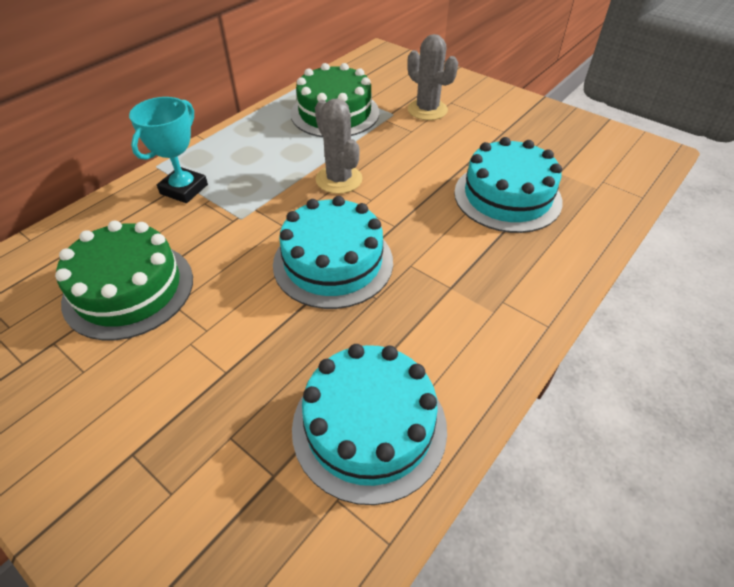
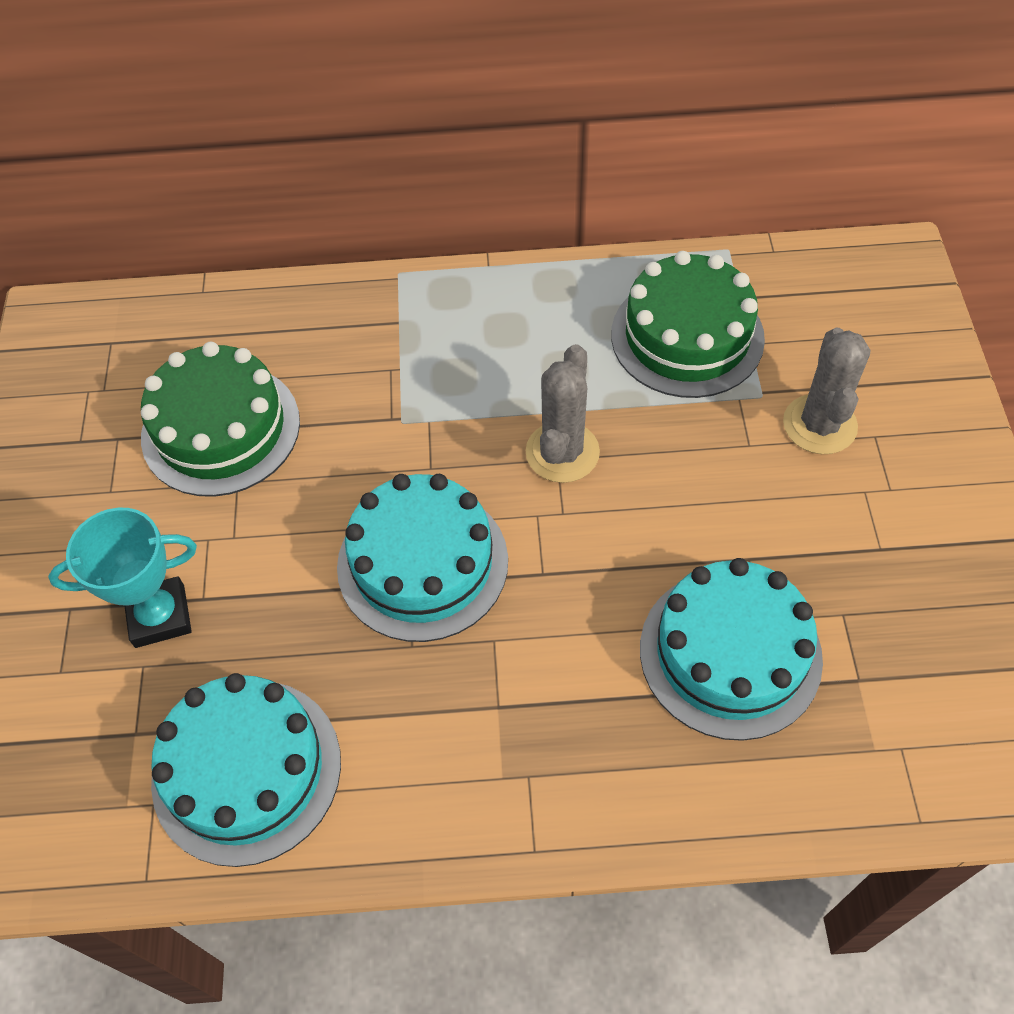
camera: 50 degrees right, 10 degrees up
turquoise trophy [129,97,208,203] -> turquoise trophy moved to [48,508,197,648]

